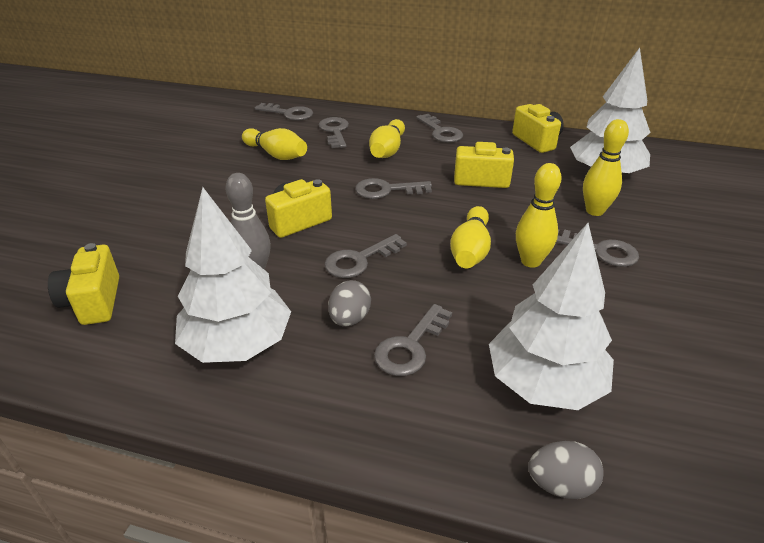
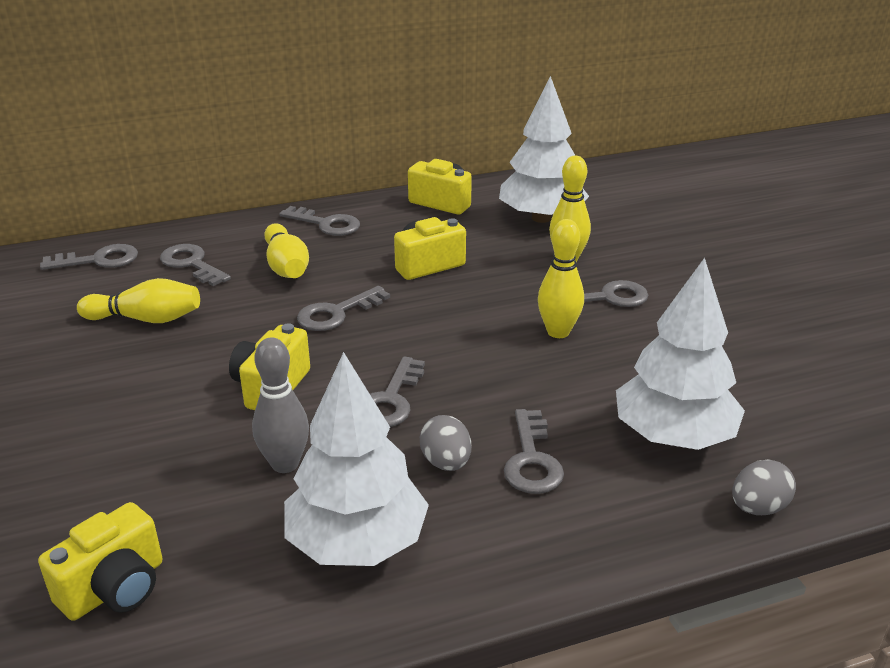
camera: 35 degrees left, 5 degrees down
yellow camera [48,243,119,325] -> yellow camera turned 90 degrees counterclockwise [38,502,163,621]
yellow bowling pin [450,206,491,268] -> none

